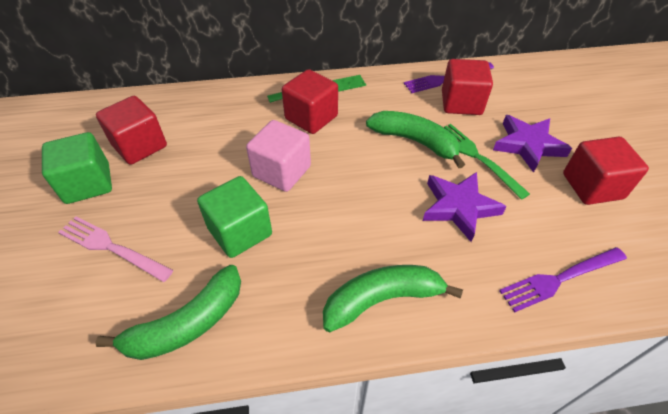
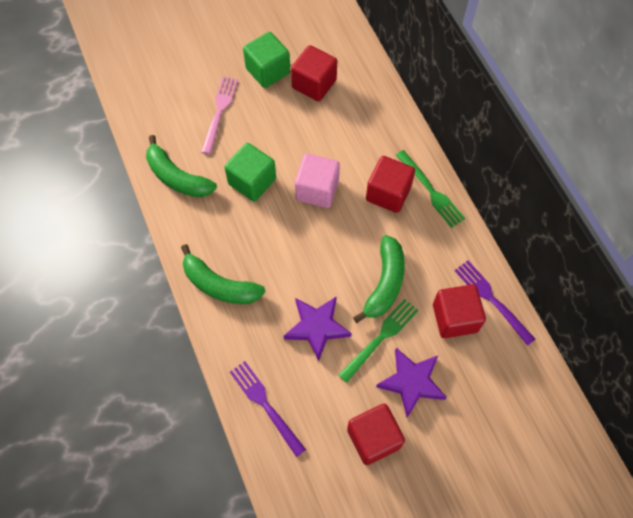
camera: 75 degrees right, 15 degrees up
green banana [323,265,463,333] -> green banana turned 150 degrees clockwise [181,244,265,304]

